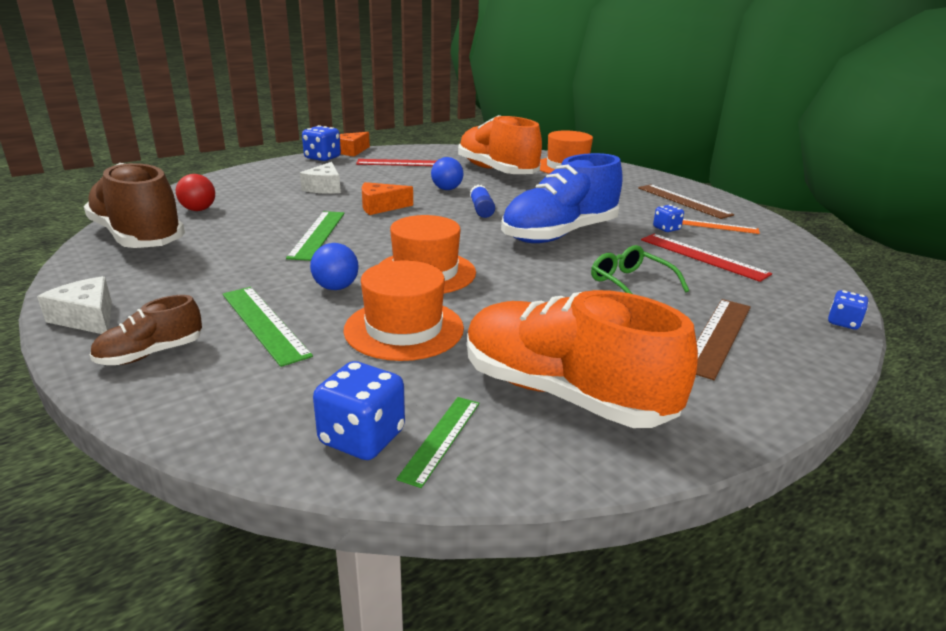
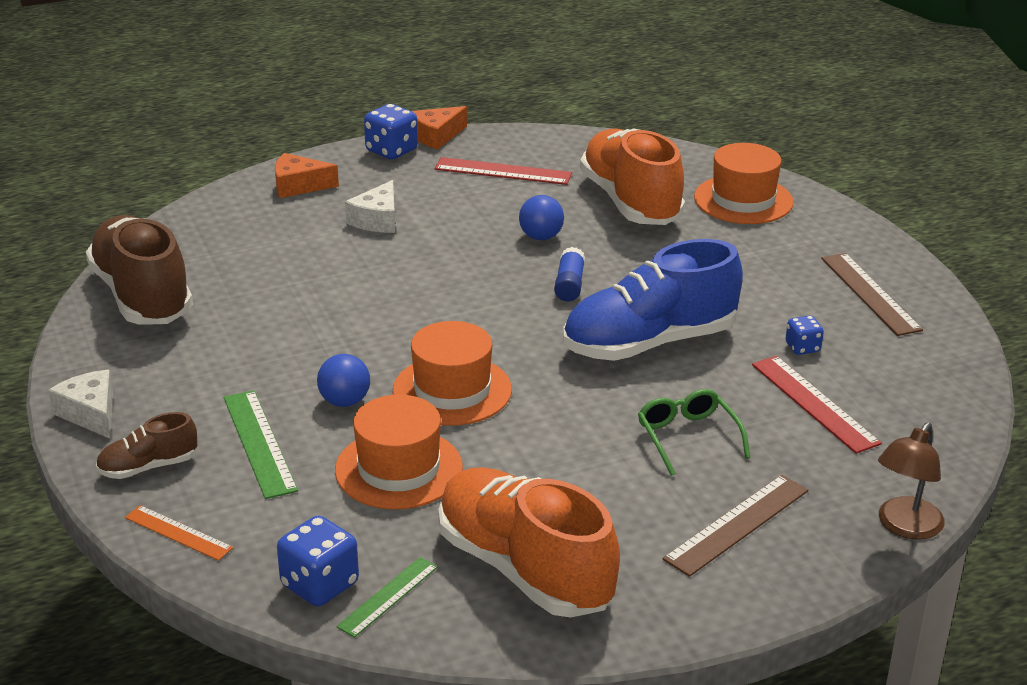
camera: 15 degrees right, 5 degrees up
red ball [176,174,215,211] -> none
green ruler [286,211,345,261] -> none
orange cheese [362,182,413,215] -> orange cheese moved to [275,153,339,198]
orange ruler [682,219,760,234] -> orange ruler moved to [125,505,233,561]
blue dice [828,290,869,330] -> brown lamp [878,422,945,540]

